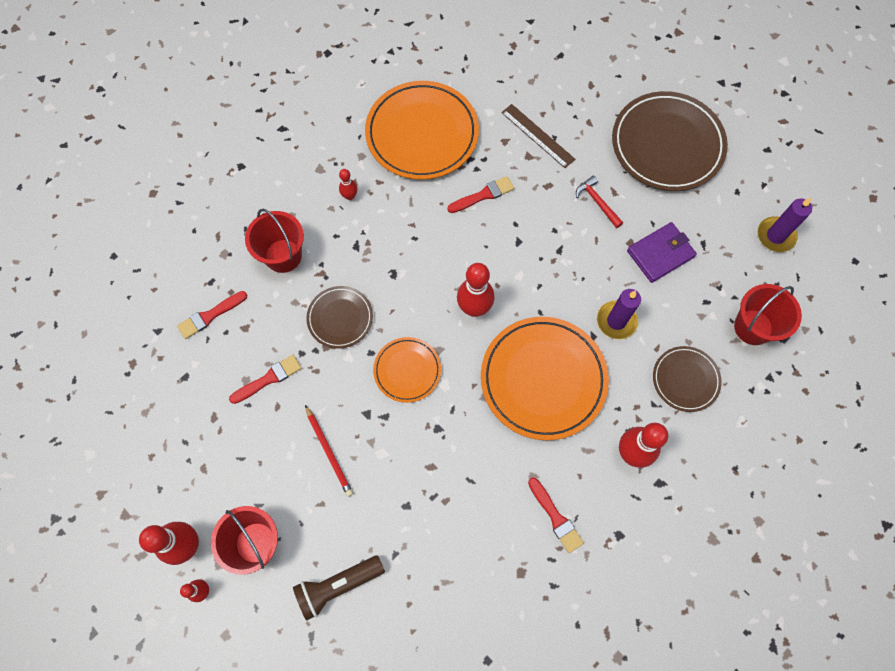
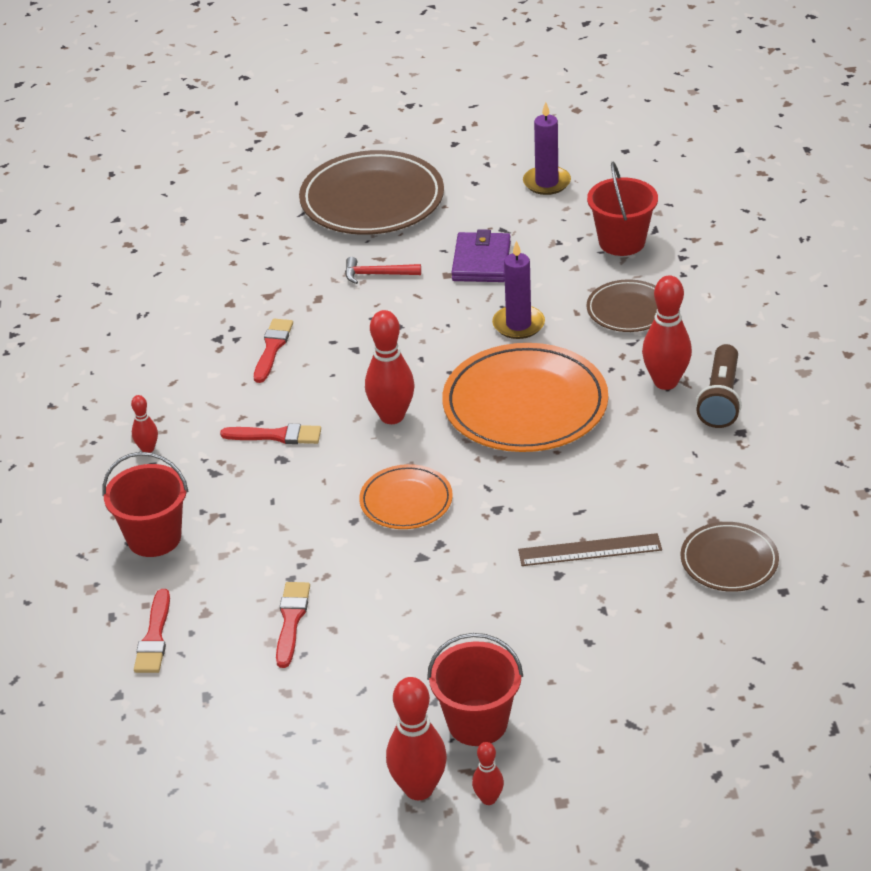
camera: 50 degrees left, 30 degrees down
brown flashlight [293,555,385,621] -> brown flashlight moved to [696,344,742,428]
red pencil [305,405,353,497] -> none
brown plate [306,286,373,349] -> brown plate moved to [681,522,779,592]
orange plate [365,81,479,180] -> none
brown ruler [501,104,575,168] -> brown ruler moved to [518,533,662,566]
red brush [528,477,584,553] -> red brush moved to [220,424,321,444]

